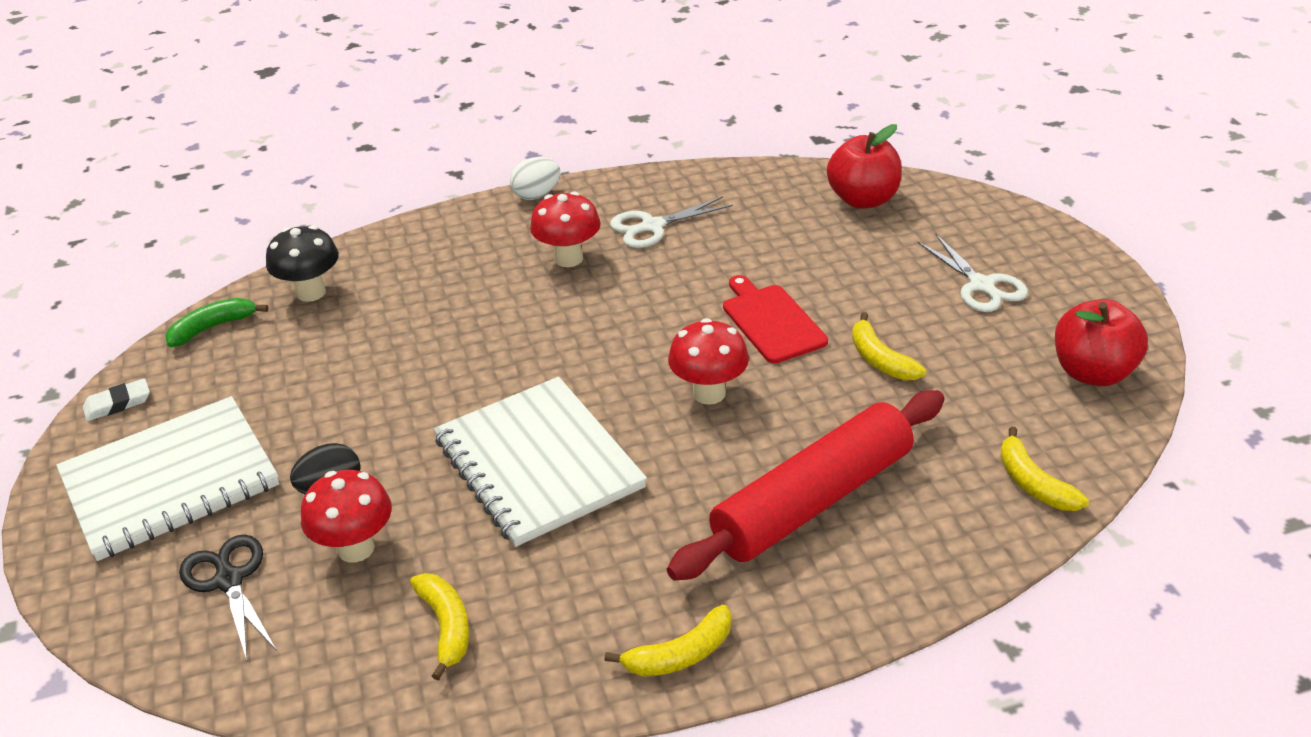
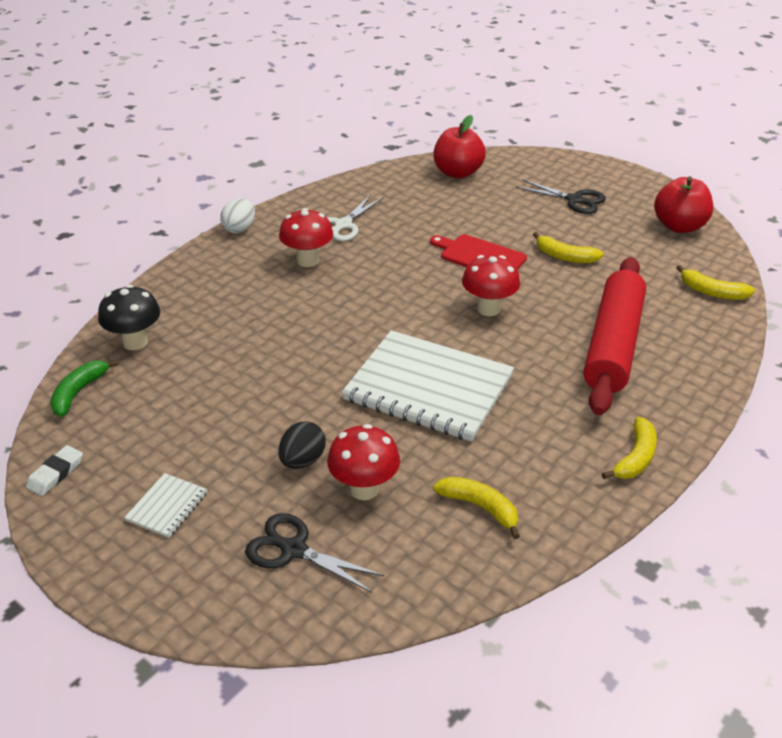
camera: 35 degrees left, 0 degrees up
white notebook [56,396,280,561] -> white notebook [124,473,207,538], size x0.42
white scissors [917,234,1028,312] -> black scissors [516,179,606,214]

